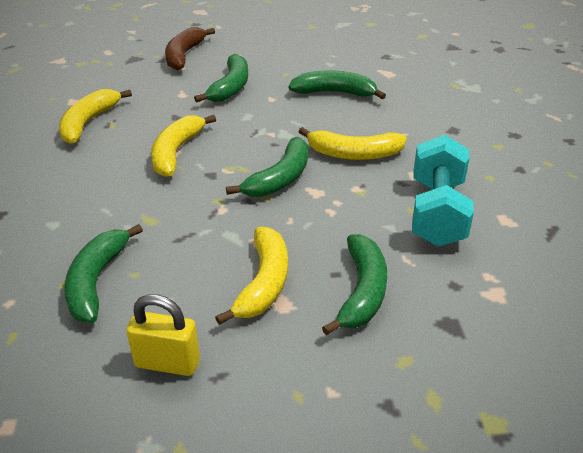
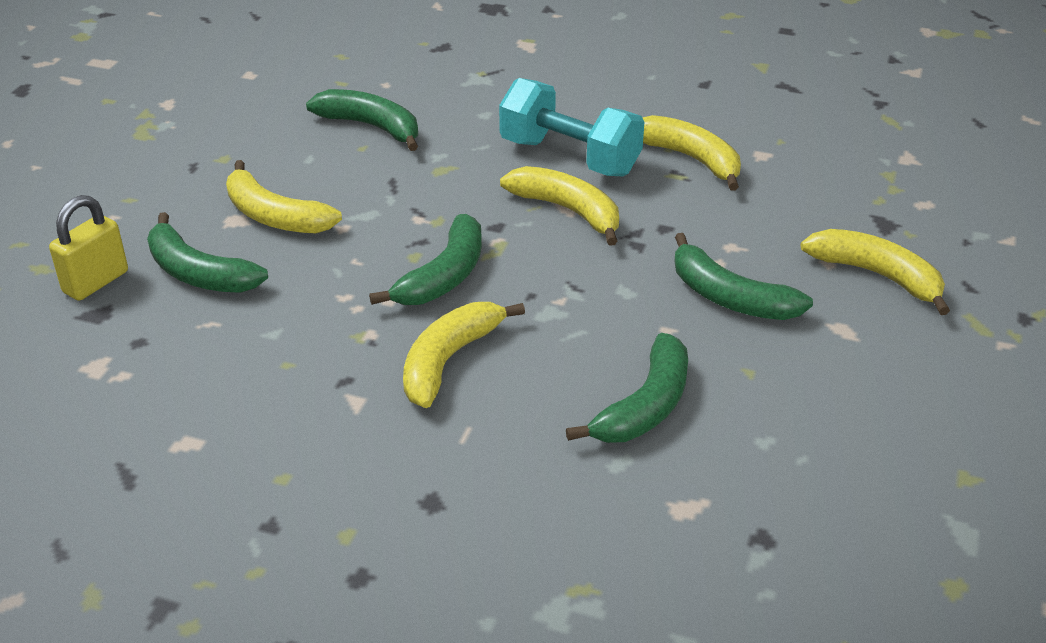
camera: 115 degrees right, 0 degrees up
yellow padlock [126,294,200,376] -> yellow padlock moved to [49,195,128,301]
brown banana [165,27,215,71] -> yellow banana [800,229,950,315]
green banana [226,137,308,197] -> green banana turned 120 degrees counterclockwise [369,214,482,305]
turquoise dumbbell [412,135,474,247] -> turquoise dumbbell moved to [499,78,644,176]

